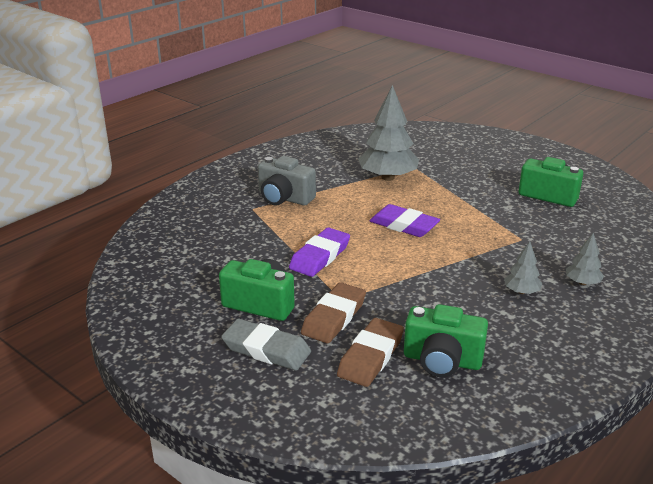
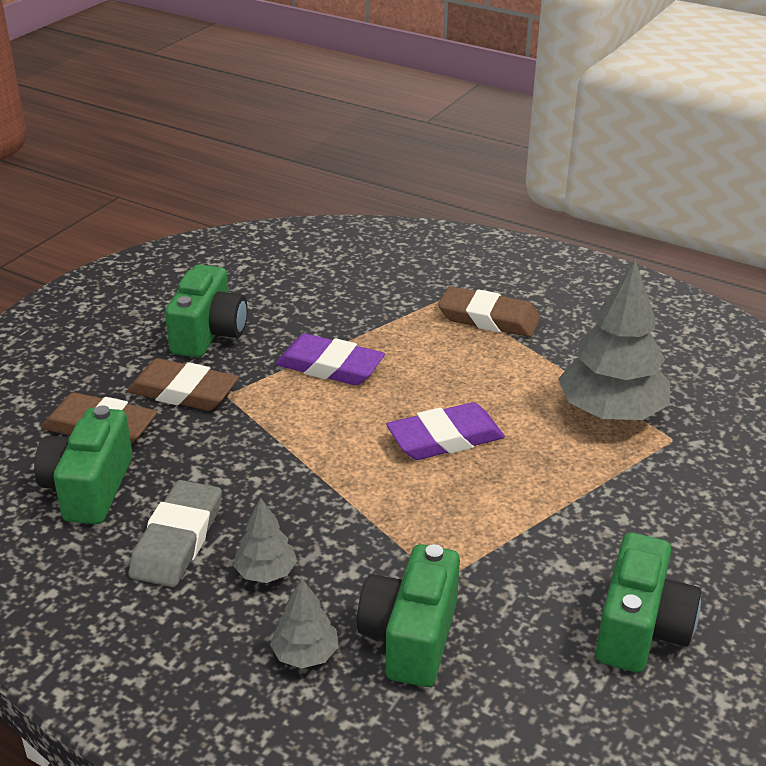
camera: 80 degrees right, 5 degrees up
grey eraser [221,319,311,370] -> grey eraser moved to [129,480,222,587]
grey camera [258,156,316,206] -> brown eraser [438,286,541,337]
purple eraser [370,204,440,237] -> purple eraser turned 45 degrees clockwise [386,402,505,460]
none -> green camera [357,544,460,687]

